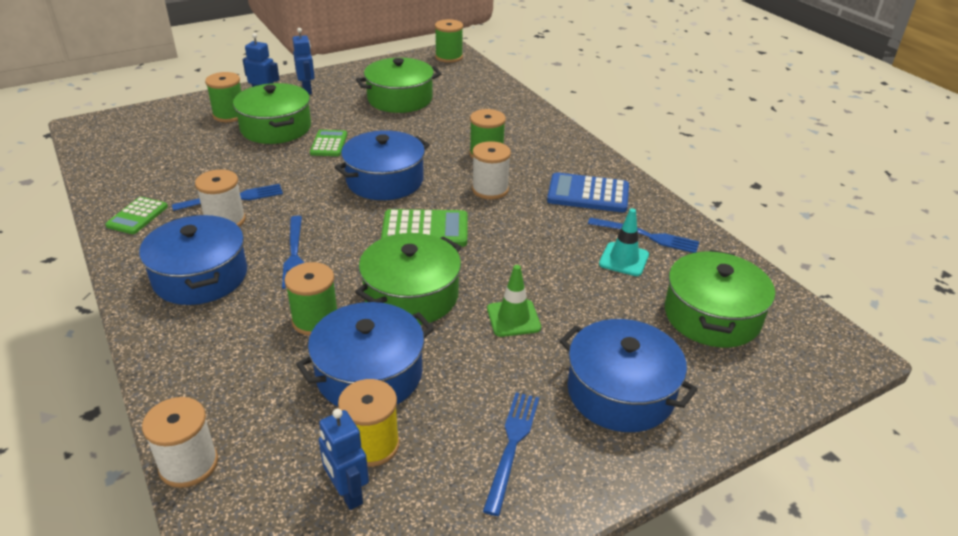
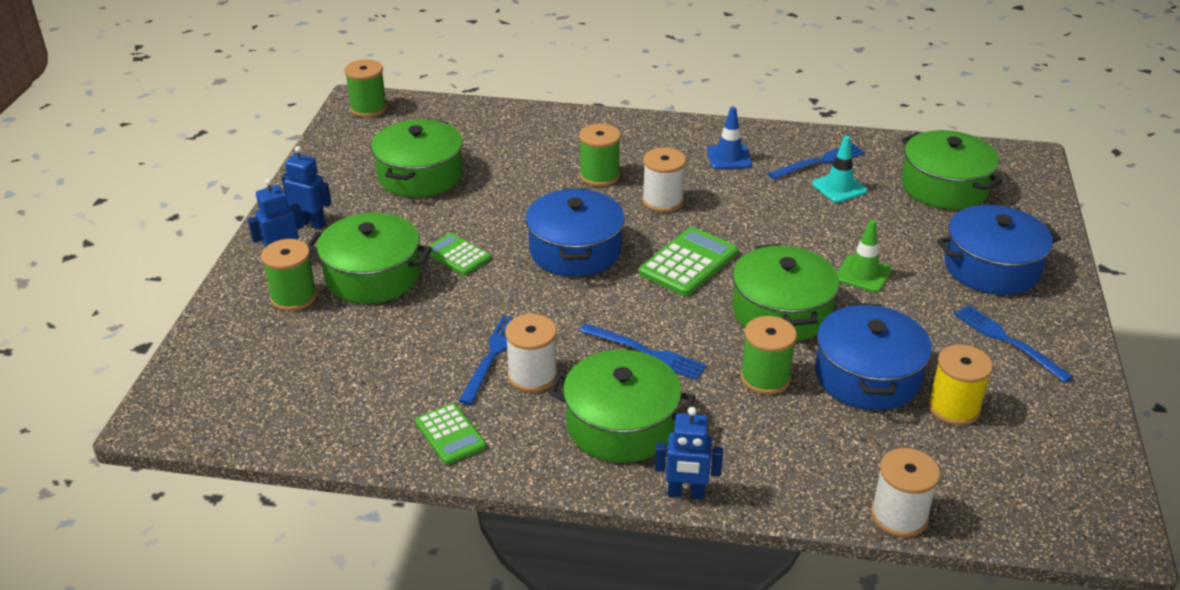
camera: 50 degrees left, 0 degrees up
blue pot [139,215,247,305] -> green pot [549,350,695,463]
blue robot [319,409,369,510] -> blue robot moved to [655,407,723,499]
blue calculator [547,172,629,212] -> blue traffic cone [707,107,752,169]

